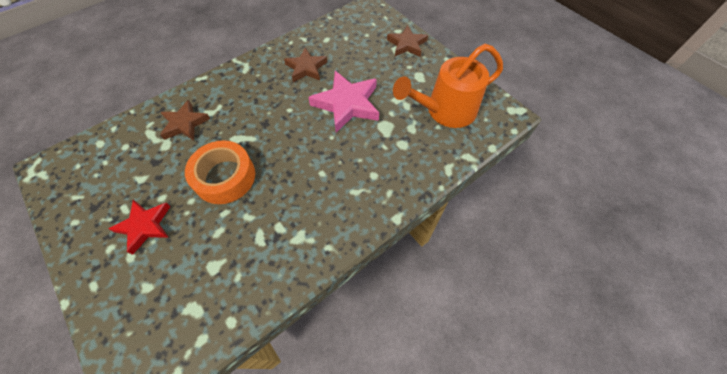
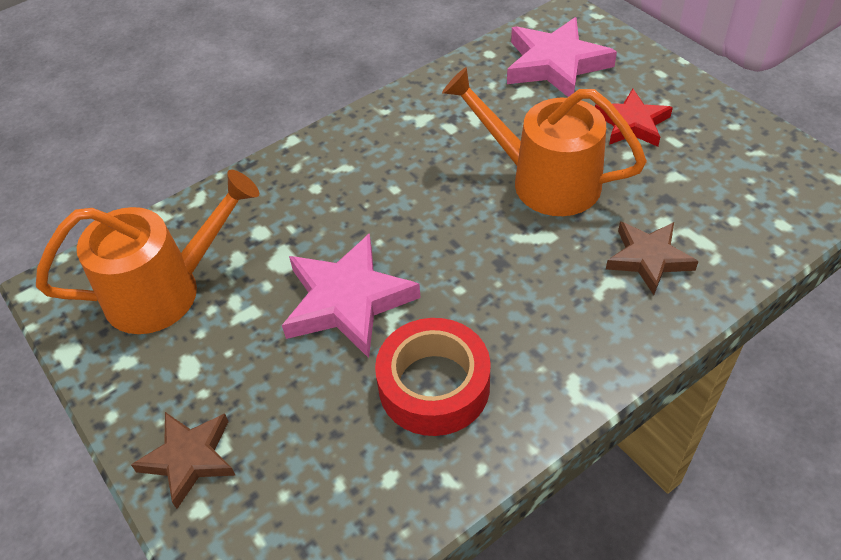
camera: 175 degrees left, 10 degrees down
orange tape [185,141,255,204] -> orange watering can [442,67,647,216]
brown star [284,47,327,82] -> red tape [375,318,491,436]
none -> pink star [507,17,617,97]

